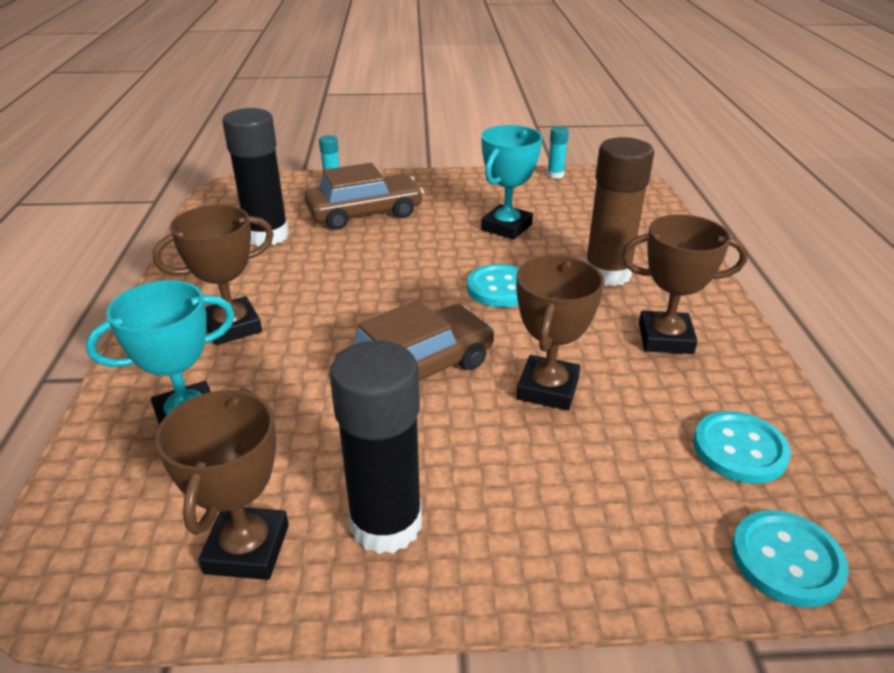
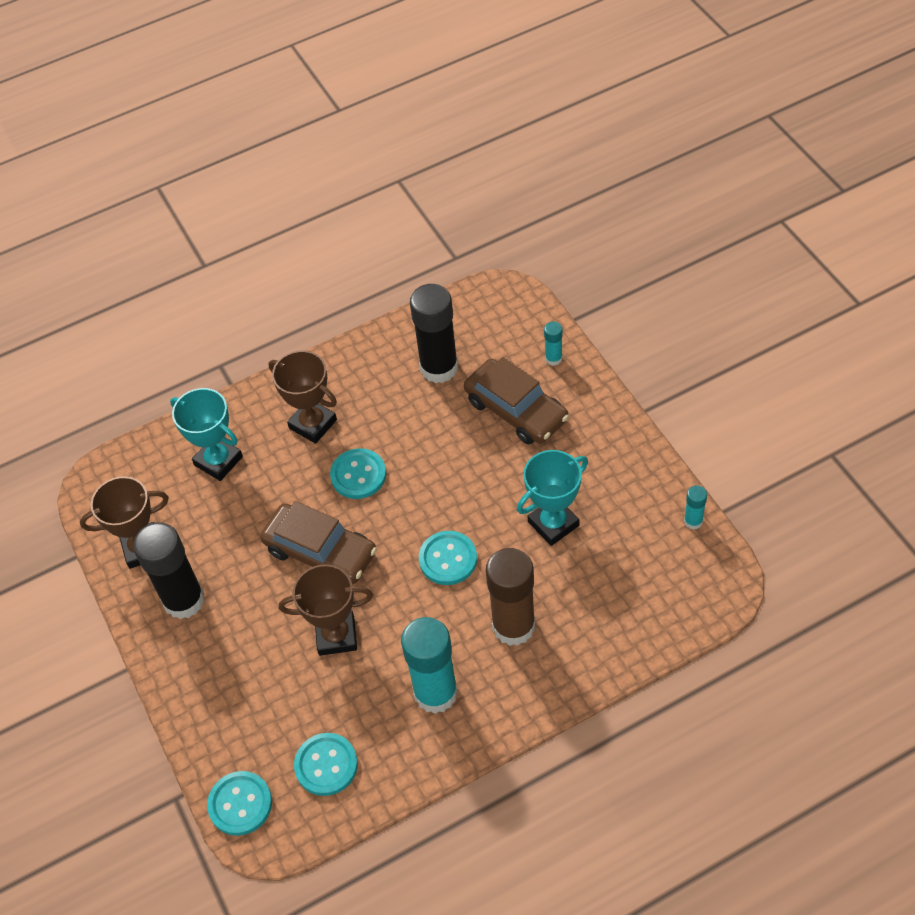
camera: 70 degrees right, 20 degrees up
turquoise trophy [481,125,542,239] -> turquoise trophy turned 45 degrees counterclockwise [517,450,588,546]
brown trophy [622,214,748,354] -> turquoise glue stick [401,617,458,714]
none -> turquoise button [330,448,386,499]

